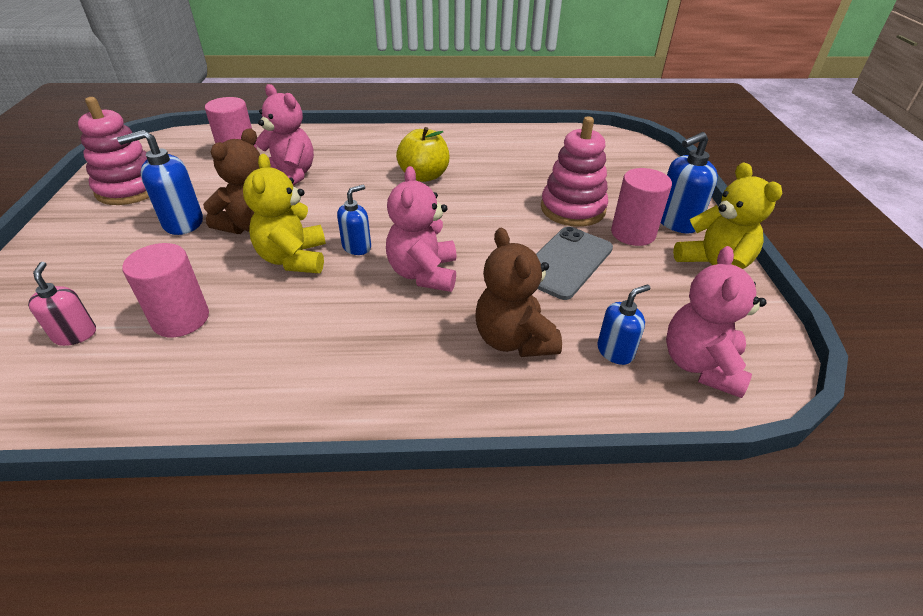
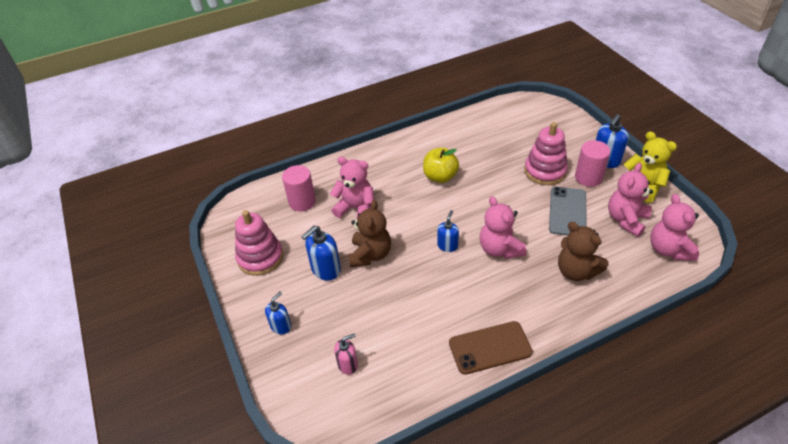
camera: 20 degrees left, 5 degrees up
pink soap dispenser [28,262,96,346] -> pink soap dispenser turned 105 degrees clockwise [334,333,358,375]
pink cylinder [122,243,209,337] -> none
yellow teddy bear [243,154,326,273] -> none
blue soap dispenser [597,284,650,365] -> blue soap dispenser moved to [265,291,291,334]
none -> brown phone [449,321,533,375]
none -> pink teddy bear [608,163,653,237]

